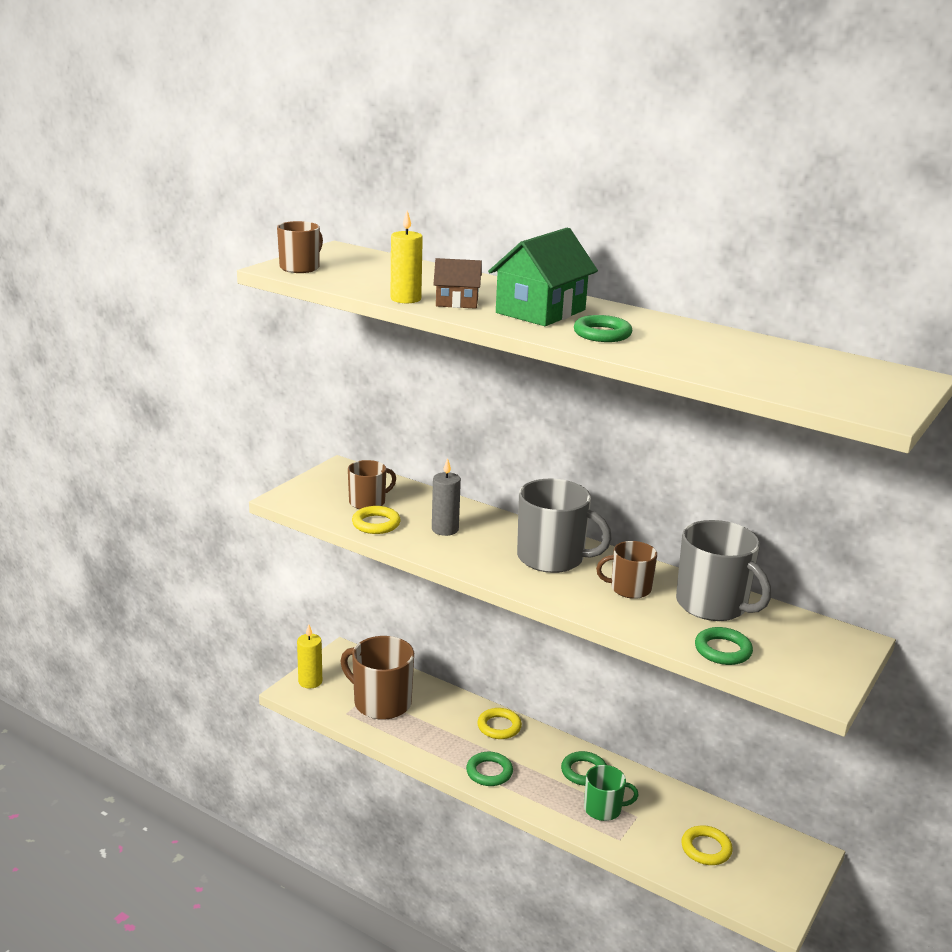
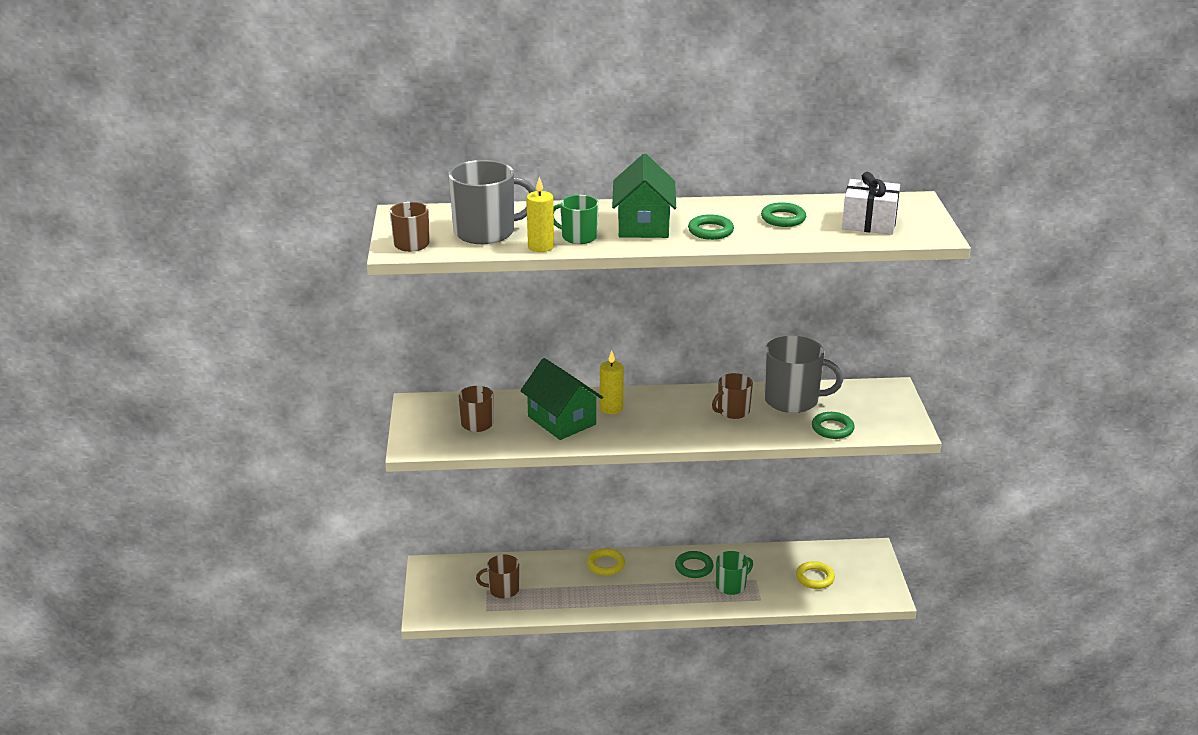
camera: 35 degrees left, 5 degrees up
yellow candle [297,624,322,688] -> yellow candle moved to [600,351,624,414]
brown mug [341,636,414,720] -> brown mug [476,555,519,599], size x0.58
yellow ring [352,506,401,534] -> none
grey candle [432,458,461,536] -> green house [520,358,603,440]
brown house [433,258,482,309] -> green mug [553,195,599,244]
green ring [466,752,513,786] -> green ring moved to [761,202,806,227]
grey mug [517,479,612,573] -> grey mug moved to [448,160,536,244]
none -> white gift [842,172,900,235]

